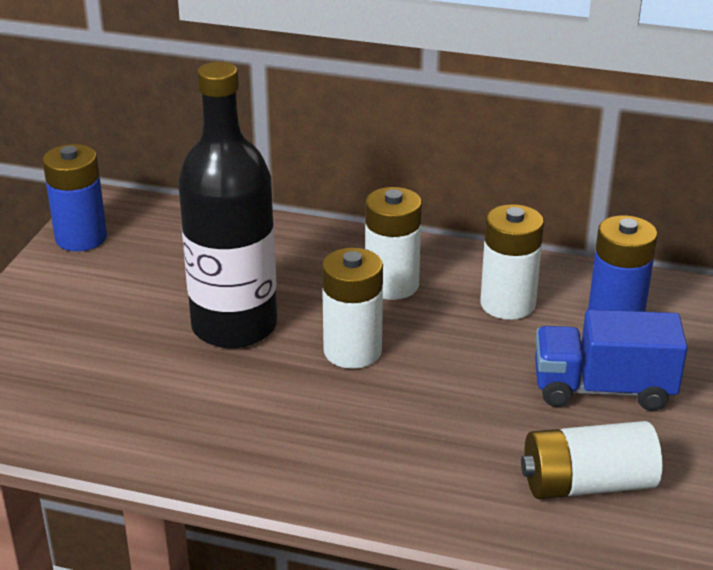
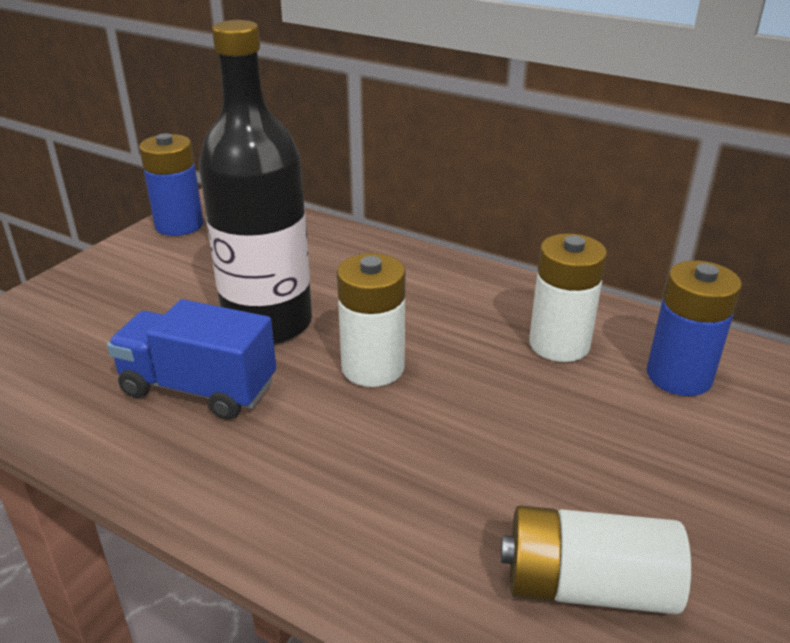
camera: 15 degrees right, 0 degrees up
white battery [365,187,422,300] -> none
blue truck [535,310,688,411] -> blue truck moved to [107,299,276,420]

